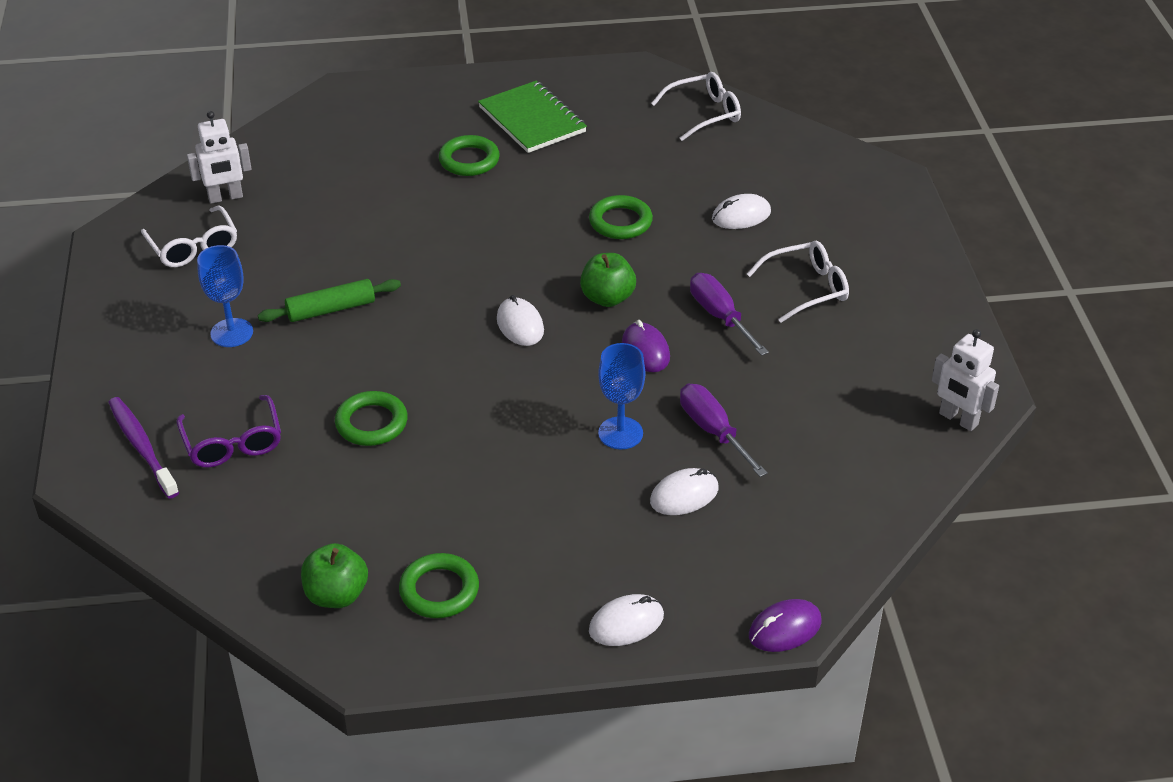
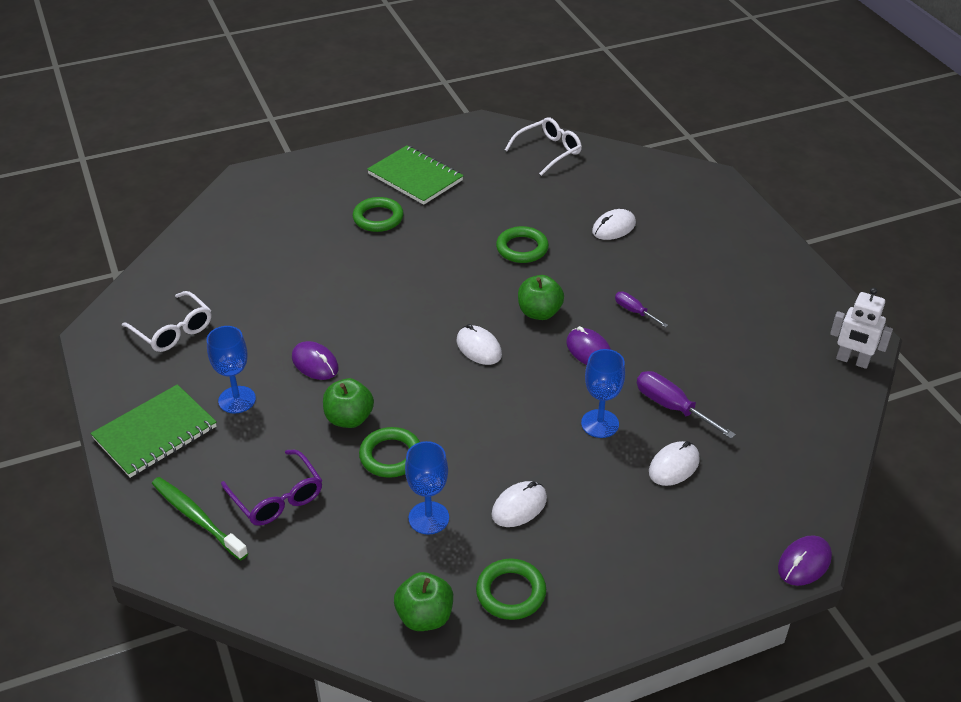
camera: 15 degrees left, 0 degrees up
purple toothbrush [108,397,179,499] -> green toothbrush [152,477,248,561]
white robot [187,111,251,204] -> none
green rolling pin [258,279,401,322] -> purple mouse [292,341,339,380]
white mouse [589,594,664,646] -> white mouse moved to [491,481,547,527]
purple screwdriver [690,273,769,356] -> purple screwdriver [615,292,668,328], size x0.61
white glasses [747,241,849,323] -> none
none -> green notebook [90,384,217,478]
none -> green apple [323,378,374,428]
none -> blue goblet [405,441,449,534]

